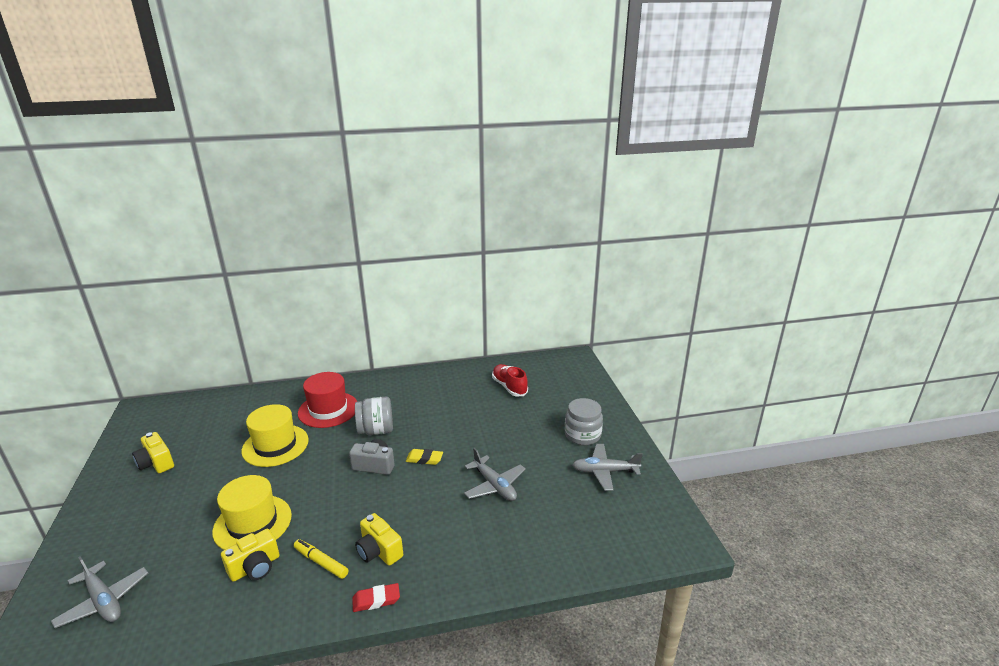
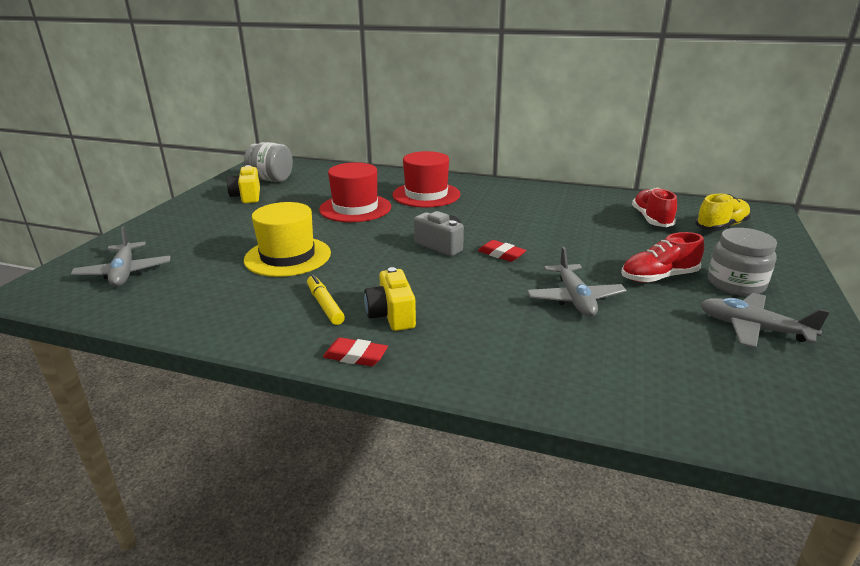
camera: 30 degrees right, 0 degrees up
yellow camera [221,529,280,582] -> none
yellow hat [241,404,309,467] -> red hat [319,162,391,222]
grey jar [355,397,393,435] -> grey jar moved to [244,142,293,182]
yellow eraser [406,449,443,465] -> red eraser [478,240,526,262]
none -> red shoe [621,232,704,283]
none -> yellow shoe [695,194,751,231]

